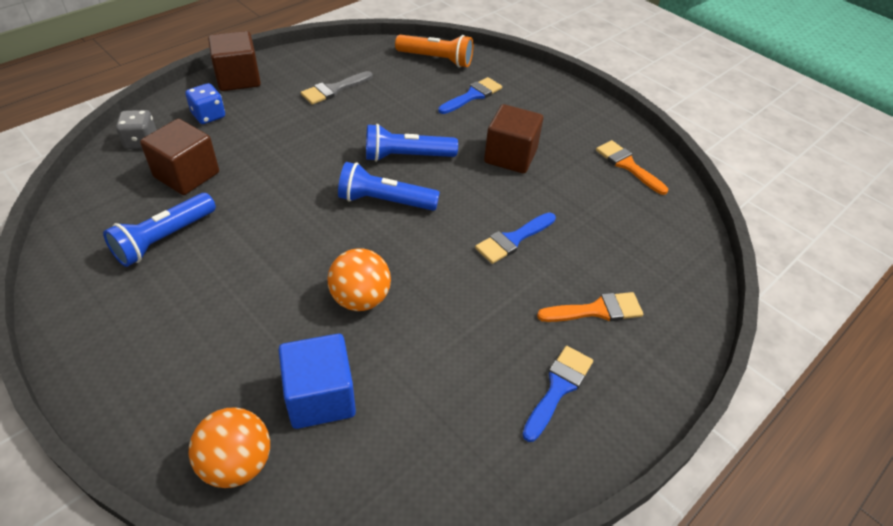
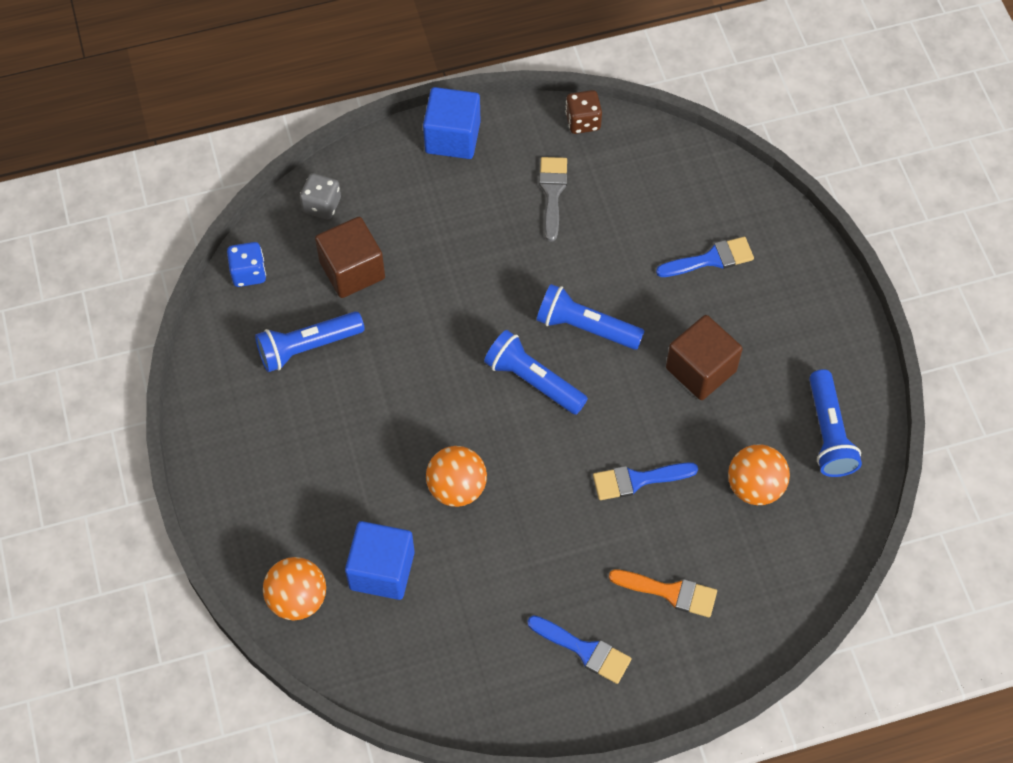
camera: 30 degrees right, 15 degrees up
blue dice [185,83,225,124] -> blue dice moved to [227,242,266,287]
brown cube [208,31,261,91] -> blue cube [423,87,481,159]
grey brush [301,71,373,105] -> grey brush turned 105 degrees clockwise [539,157,567,242]
orange flashlight [395,35,473,68] -> none
blue brush [522,346,593,442] -> blue brush turned 60 degrees clockwise [528,615,632,684]
orange brush [596,140,668,195] -> blue flashlight [809,369,862,477]
none -> brown dice [565,90,602,134]
none -> orange ball [728,444,790,505]

